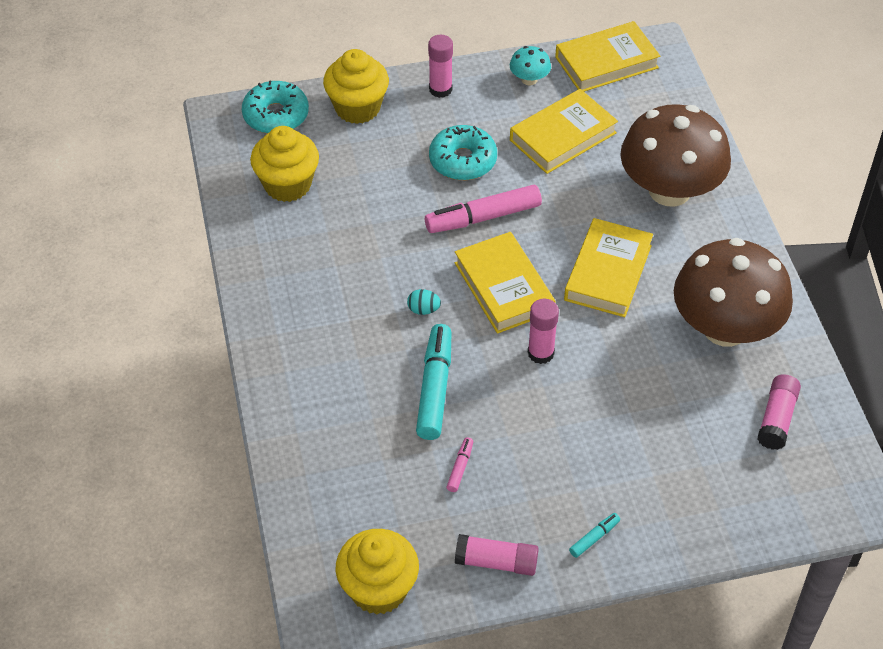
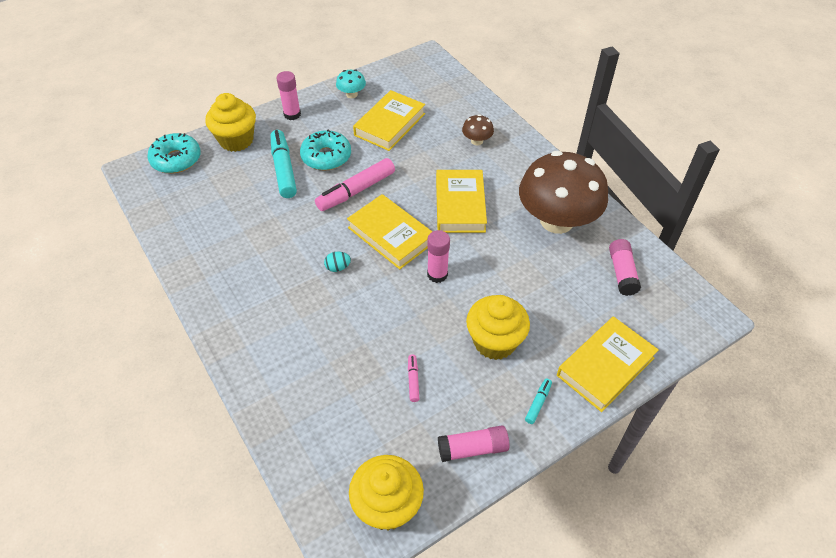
camera: 20 degrees left, 0 degrees up
yellow cupcake [250,126,319,202] -> yellow cupcake moved to [466,295,530,360]
turquoise marker [416,324,451,440] -> turquoise marker moved to [270,130,297,198]
yellow book [555,21,660,92] -> yellow book moved to [557,316,659,412]
brown mushroom [620,104,731,206] -> brown mushroom [462,114,494,145], size x0.41

